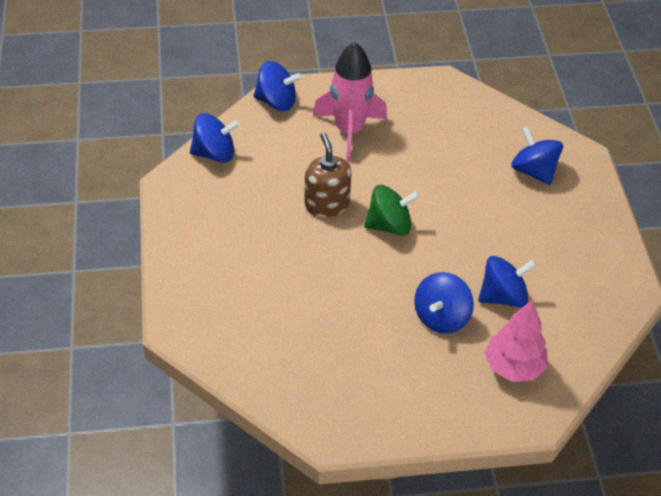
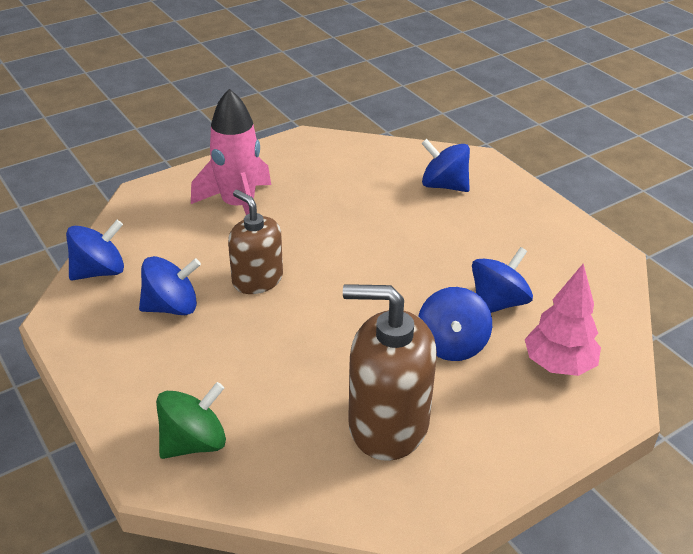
camera: 25 degrees left, 10 degrees down
blue spinning top [254,61,302,111] -> blue spinning top moved to [139,256,201,315]
green spinning top [364,185,420,236] -> green spinning top moved to [156,382,226,459]
none -> brown soap dispenser [343,284,437,461]

